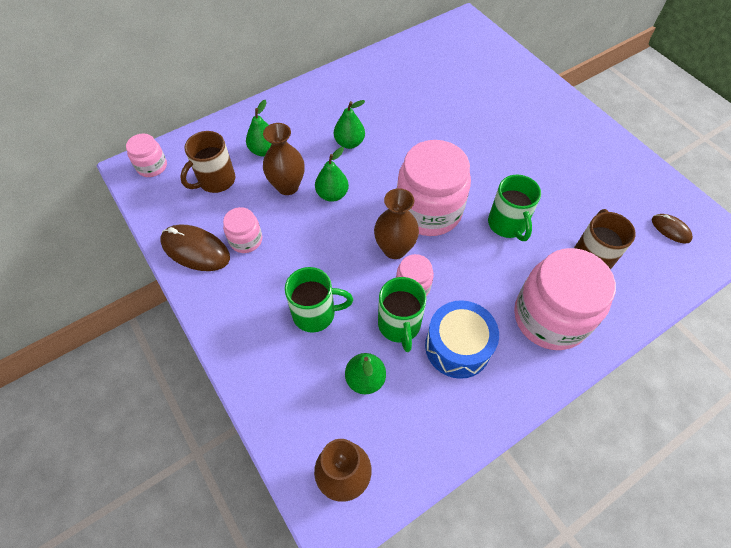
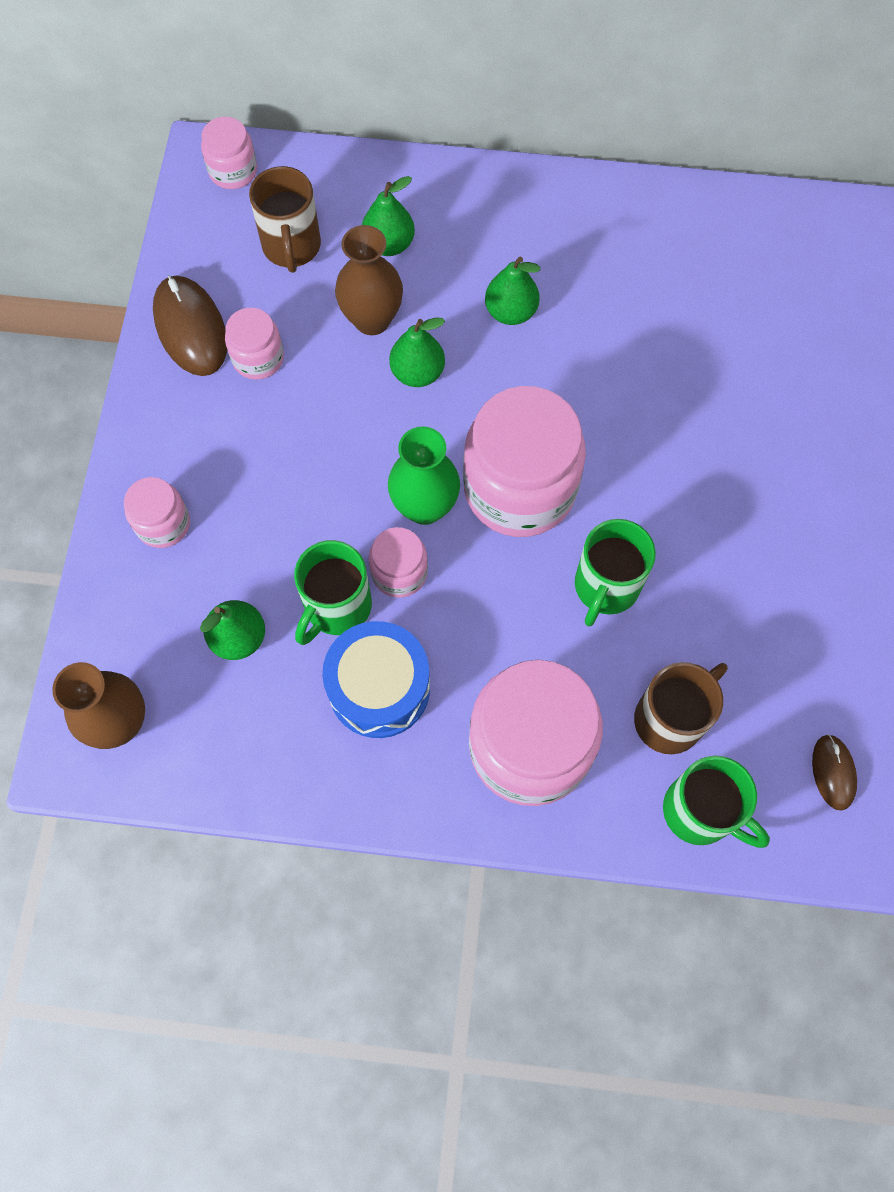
camera: 40 degrees right, 10 degrees up
brown mug [180,131,235,193] -> brown mug turned 90 degrees counterclockwise [249,166,321,273]
green mug [285,267,353,332] -> green mug moved to [663,756,770,848]
brown vase [374,188,419,259] -> green vase [388,427,460,525]
none -> pink jar [124,477,190,548]

